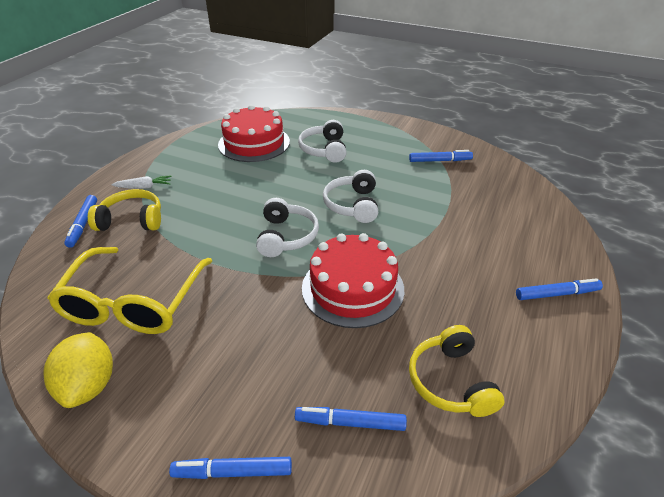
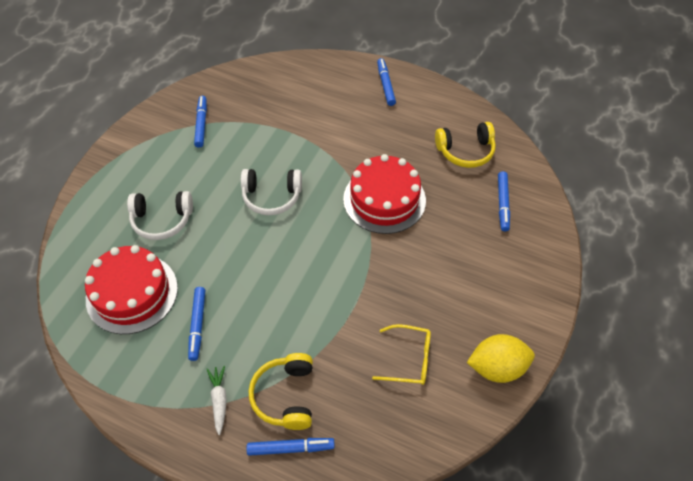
camera: 90 degrees left, 15 degrees up
yellow glasses [47,247,212,334] -> yellow glasses [372,324,431,385], size x0.52
blue marker [169,457,292,479] -> blue marker moved to [188,287,205,361]
white headphones [256,198,319,257] -> none

